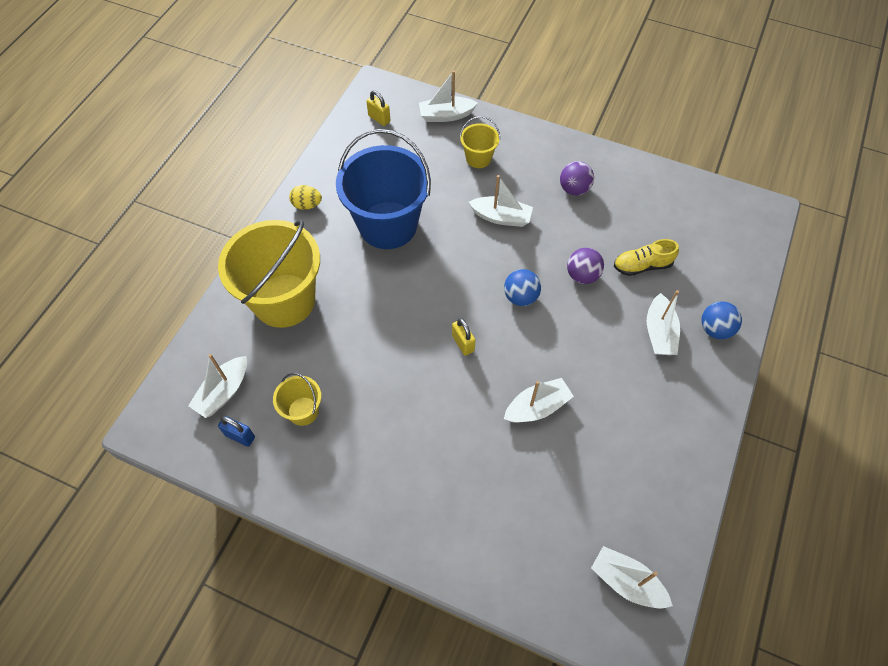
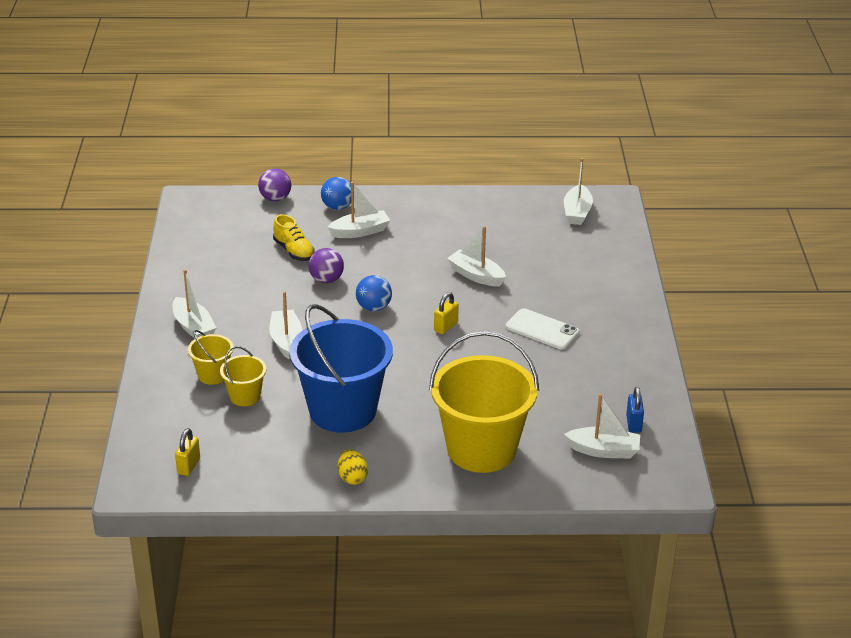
camera: 115 degrees left, 25 degrees down
yellow bucket [273,373,321,426] -> yellow bucket moved to [220,346,266,406]
white boat [419,70,478,122] -> white boat moved to [173,269,216,338]
purple ball [560,161,594,196] -> purple ball moved to [258,169,291,201]
none -> white phone [506,308,579,349]

